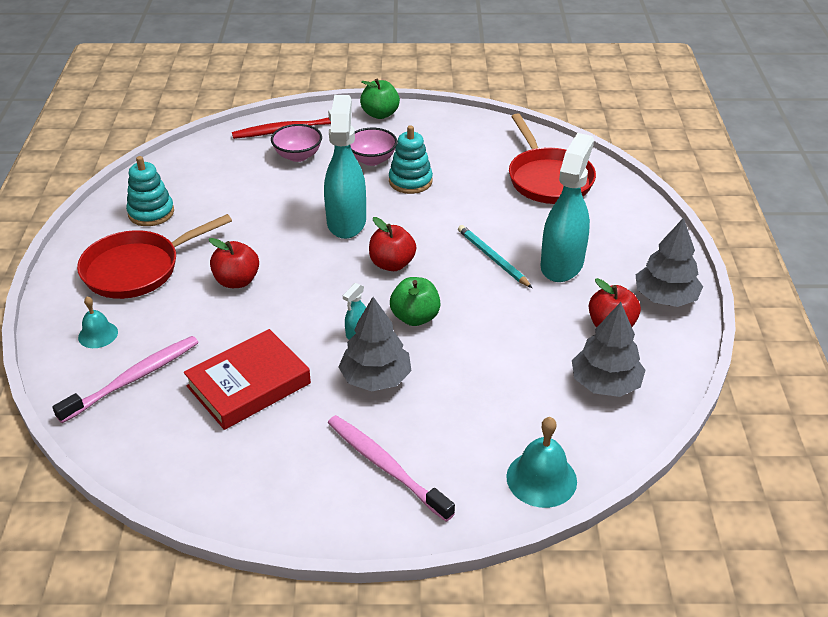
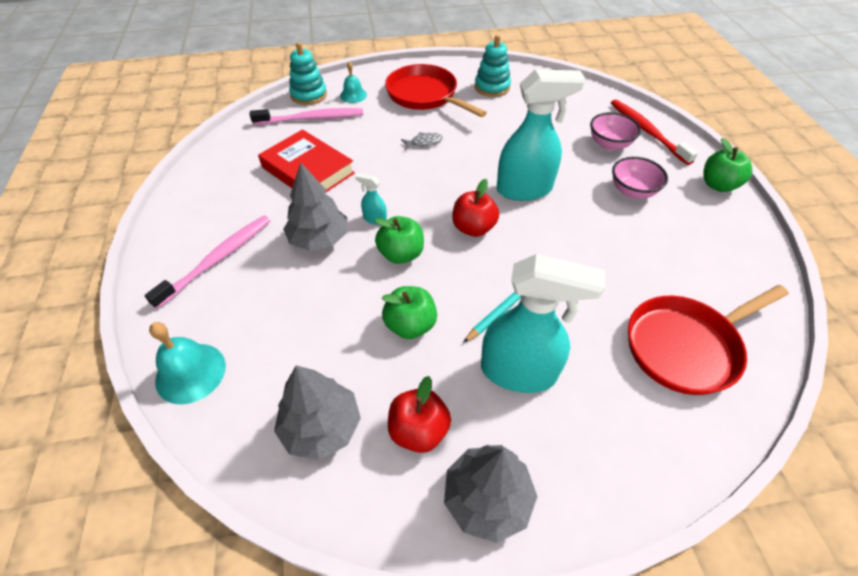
camera: 80 degrees right, 10 degrees up
pink toothbrush [52,336,199,423] -> pink toothbrush turned 45 degrees counterclockwise [250,108,363,125]
red apple [209,238,259,288] -> grey fish [401,132,443,150]
turquoise stacking toy [389,125,433,194] -> turquoise stacking toy moved to [289,42,327,105]
none -> green apple [382,286,437,339]

